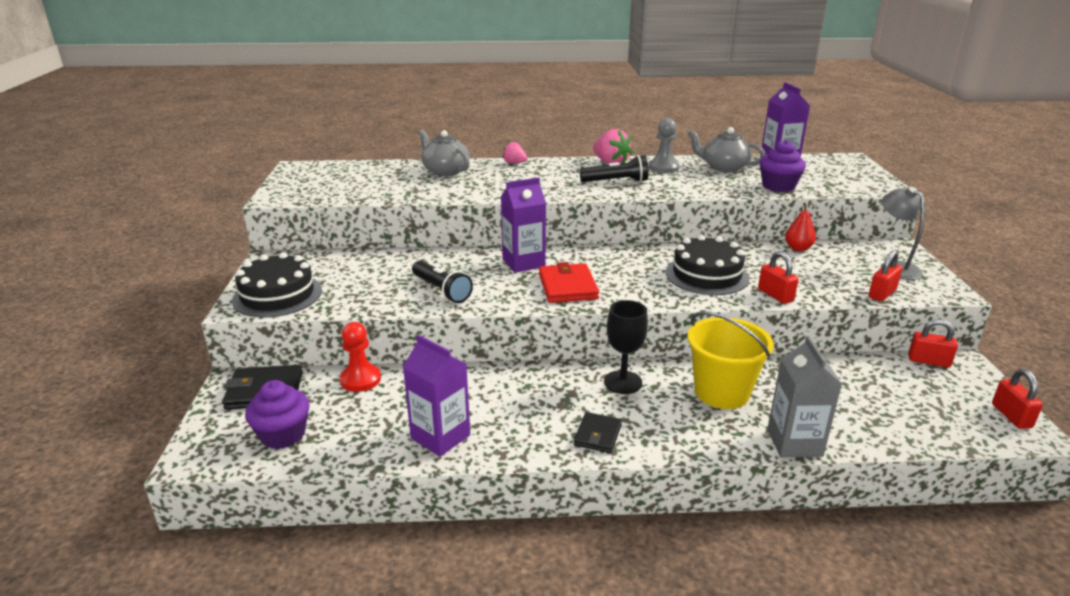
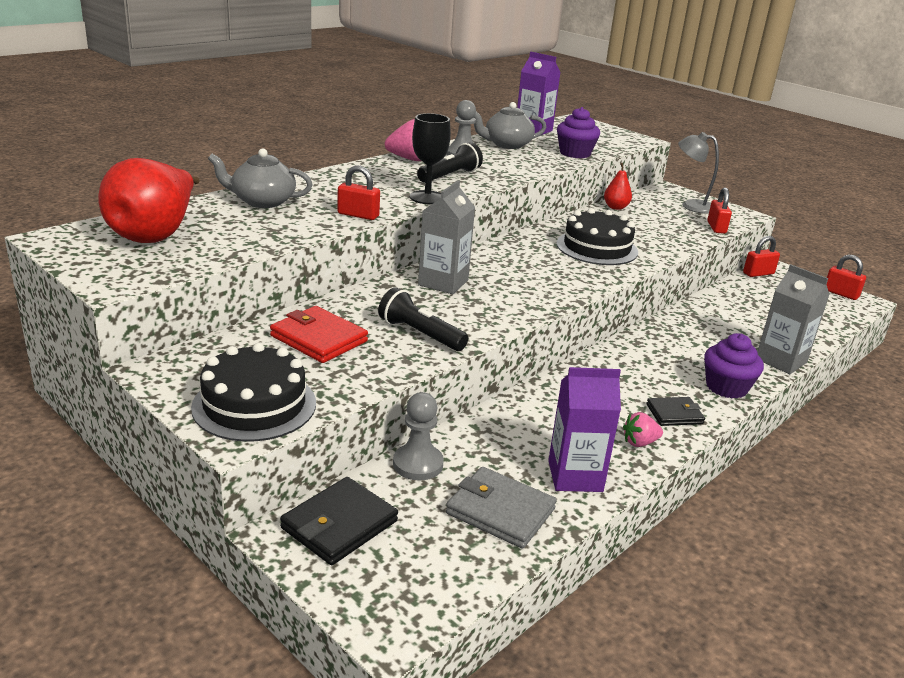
camera: 45 degrees left, 0 degrees up
purple cupcake [245,380,310,449] -> purple cupcake moved to [704,333,764,398]
red pawn [340,322,381,392] -> grey pawn [393,392,444,480]
black flashlight [412,261,473,303] -> black flashlight turned 150 degrees counterclockwise [378,287,468,351]
purple carton [501,177,546,273] -> grey carton [418,180,475,294]
pink strawberry [502,142,528,164] -> pink strawberry moved to [623,412,663,447]
red wallet [539,262,599,303] -> red wallet moved to [270,306,368,363]
black wallet [574,412,622,453] -> black wallet turned 75 degrees counterclockwise [646,397,705,426]
black goblet [604,300,648,394] -> black goblet moved to [410,113,451,204]
yellow bucket [687,311,774,409] -> none
red padlock [758,251,799,304] -> red padlock moved to [337,165,380,220]
none -> red pear [98,158,200,243]
none -> grey wallet [446,467,557,549]

